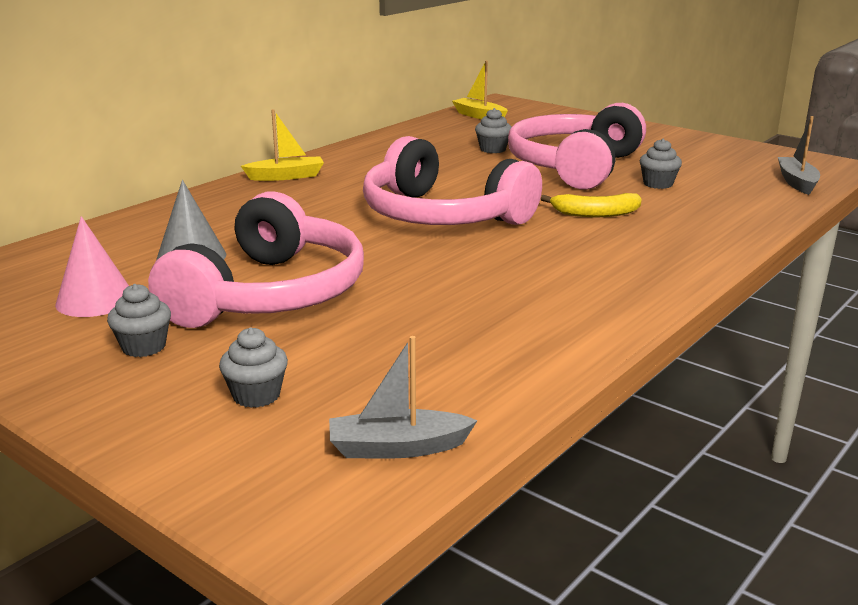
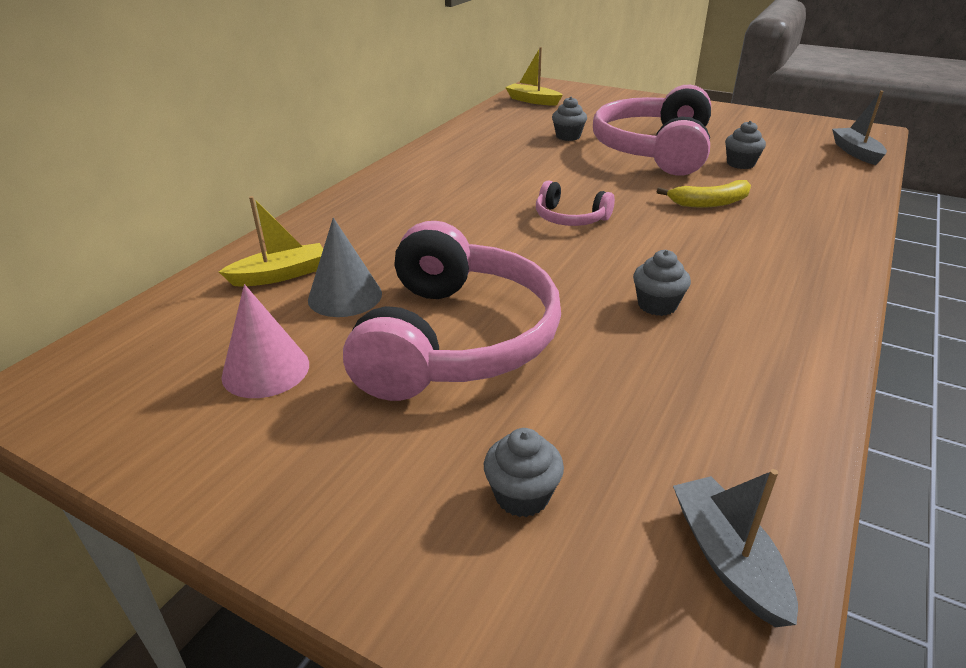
camera: 10 degrees left, 10 degrees up
grey cupcake [107,284,171,357] -> grey cupcake moved to [633,250,691,316]
yellow boat [241,109,324,181] -> yellow boat moved to [219,196,323,287]
grey boat [329,336,478,459] -> grey boat turned 90 degrees clockwise [673,469,798,627]
pink headphones [363,136,542,225] -> pink headphones [536,181,615,226], size x0.46

